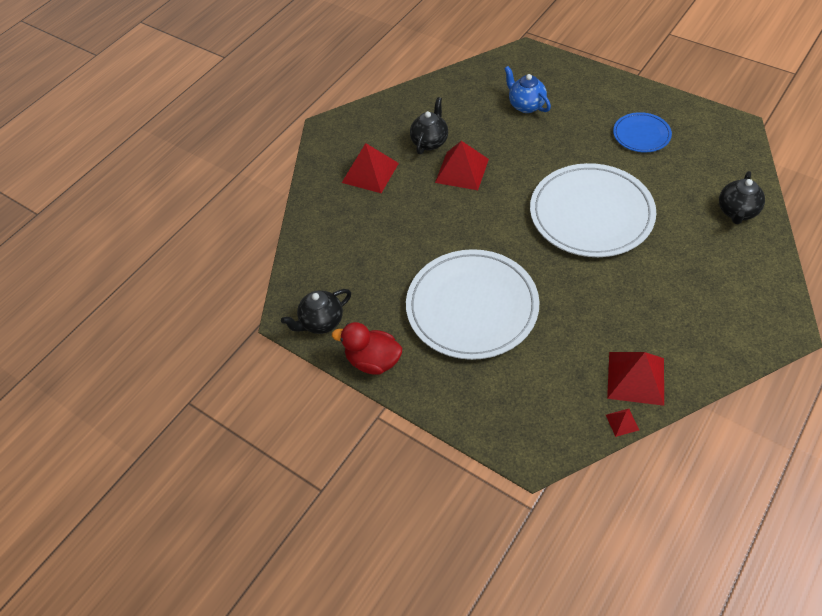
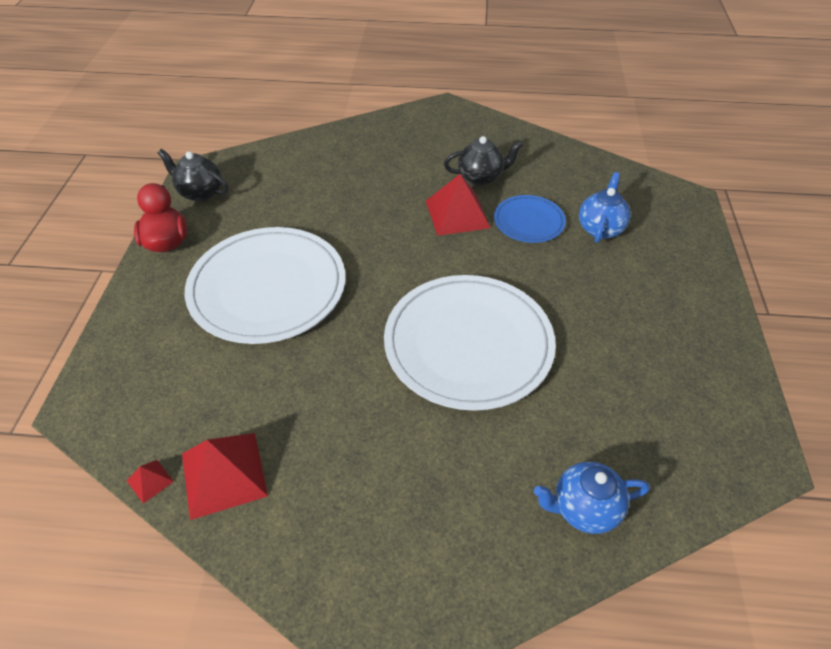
camera: 55 degrees right, 5 degrees down
red pyramid [342,143,399,193] -> none
blue plate [613,112,672,152] -> blue plate moved to [494,195,566,243]
black teapot [719,171,765,224] -> blue teapot [534,462,650,534]

